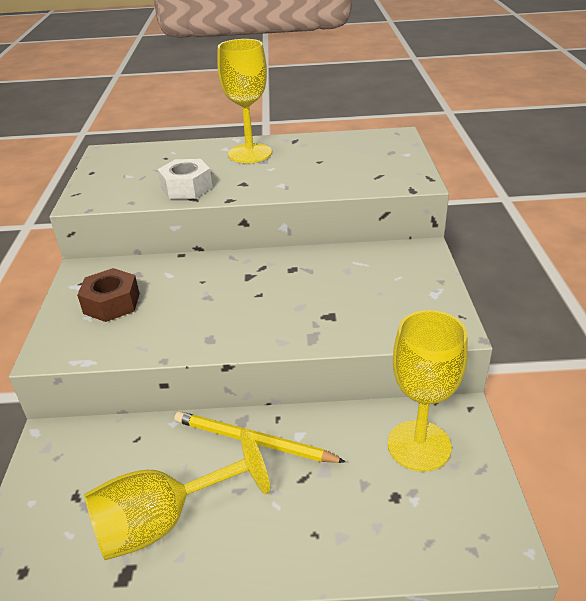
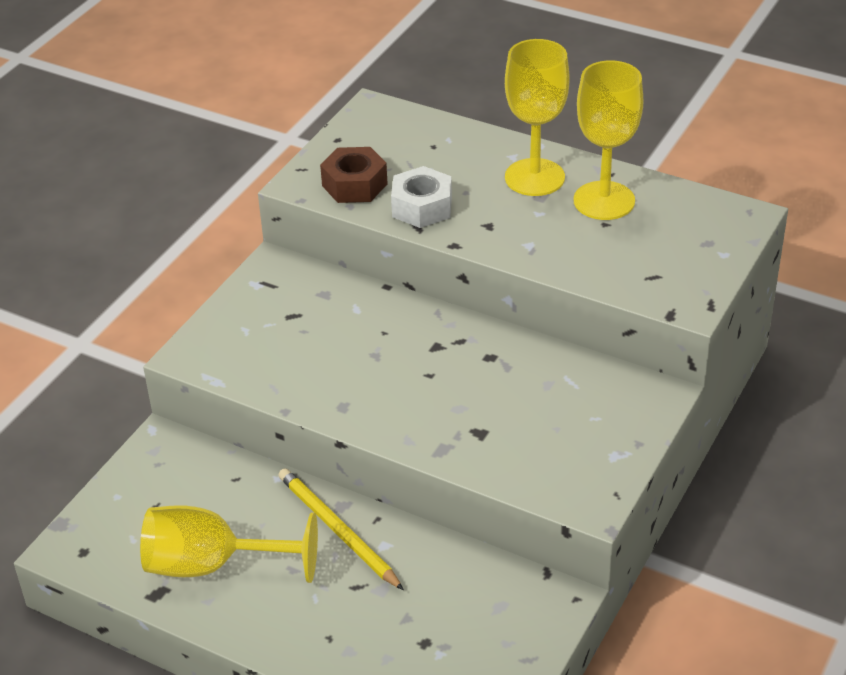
camera: 30 degrees right, 5 degrees up
brown nut [77,268,140,322] -> brown nut moved to [320,147,388,203]
yellow goblet [388,310,468,472] -> yellow goblet moved to [574,61,643,220]

